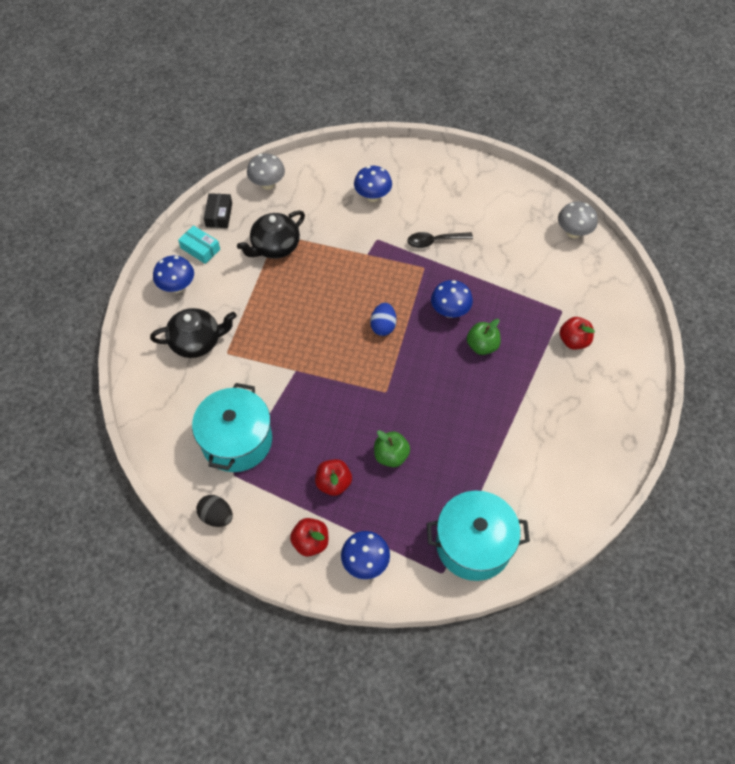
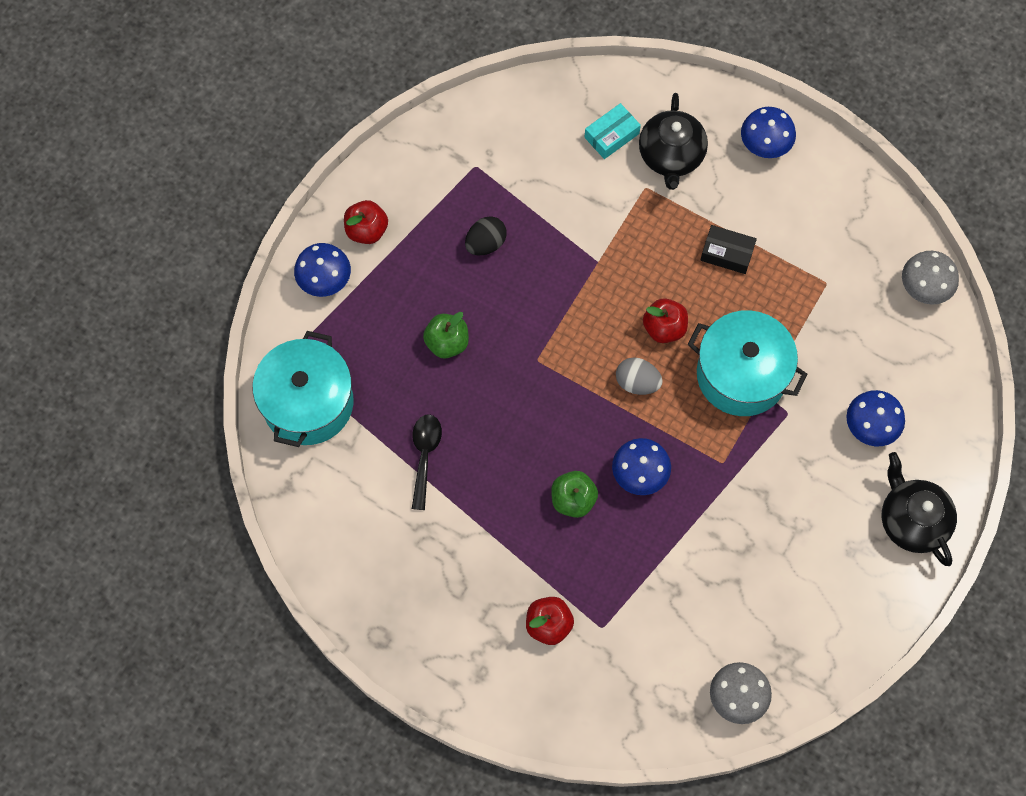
camera: 105 degrees right, 10 degrees up
turquoise box [178,225,220,264] -> turquoise box moved to [585,103,641,159]
turquoise pot [192,383,272,472] -> turquoise pot moved to [687,310,807,416]
black egg [196,495,233,527] -> black egg moved to [465,216,507,256]
black box [204,193,232,228] -> black box moved to [700,225,757,274]
black teapot [237,210,305,259] -> black teapot moved to [882,452,957,566]
red apple [315,459,352,496] -> red apple moved to [643,298,688,343]
blue egg [370,303,397,336] -> grey egg [616,357,663,395]
black spoon [408,232,473,248] -> black spoon moved to [412,414,442,510]

